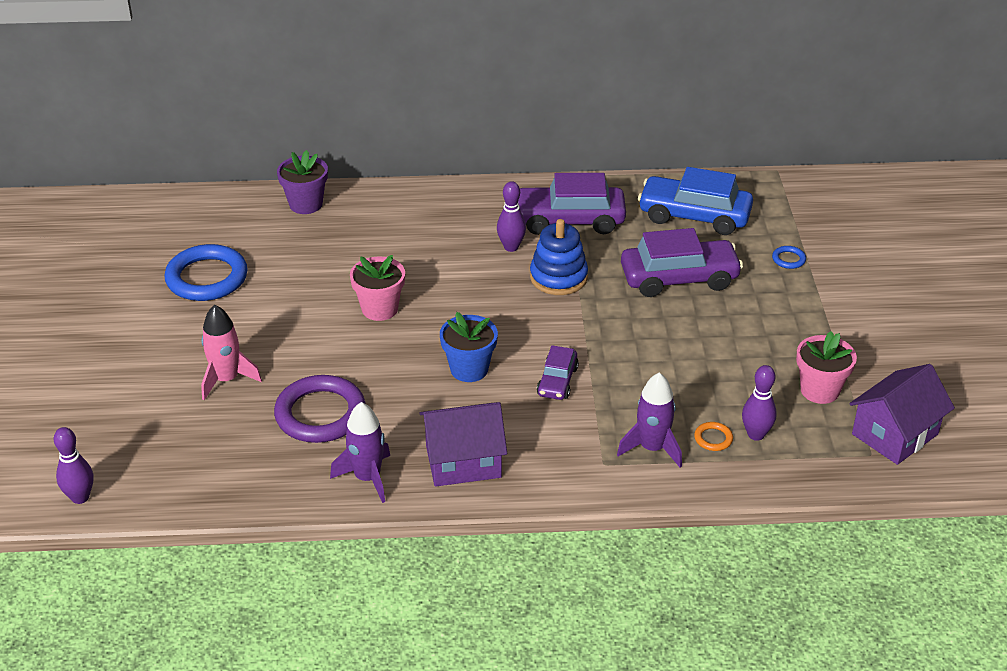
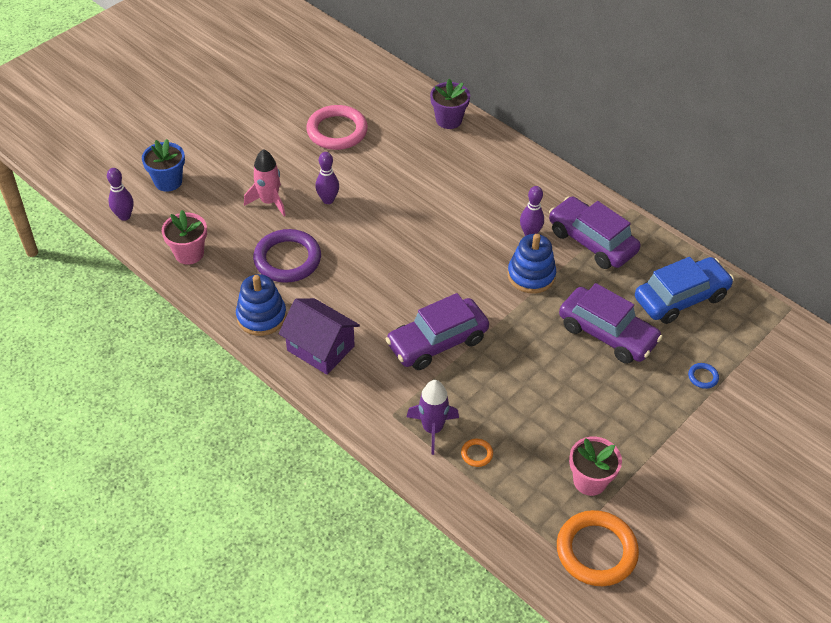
camera: 45 degrees right, 10 degrees up
blue ring [165,244,248,301] -> pink ring [306,105,368,150]
purple rocket [330,402,390,503] -> blue stacking toy [236,274,287,336]
pink flower pot [350,255,405,321] -> pink flower pot moved to [162,210,207,265]
blue flower pot [440,312,498,382] -> blue flower pot moved to [142,139,185,192]
purple car [537,345,579,400] -> purple car [385,293,489,370], size x1.84
blue car [638,167,753,235] -> blue car turned 90 degrees clockwise [635,257,734,324]
purple bowling pin [742,365,777,441] -> purple bowling pin moved to [315,152,339,204]
purple house [849,364,955,465] -> orange ring [557,510,639,586]

